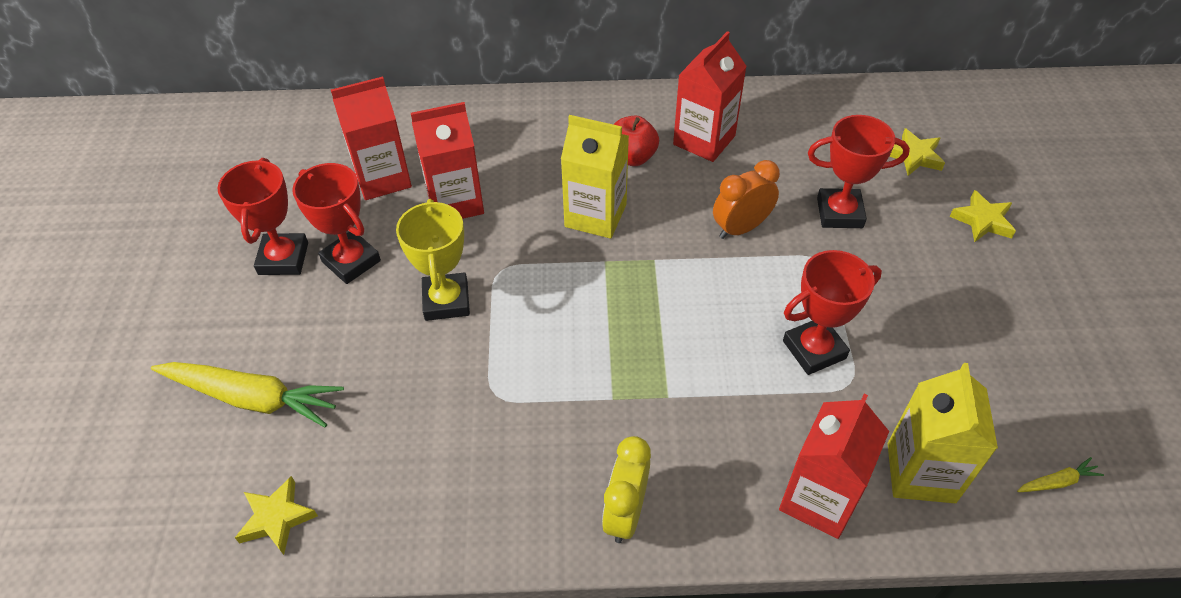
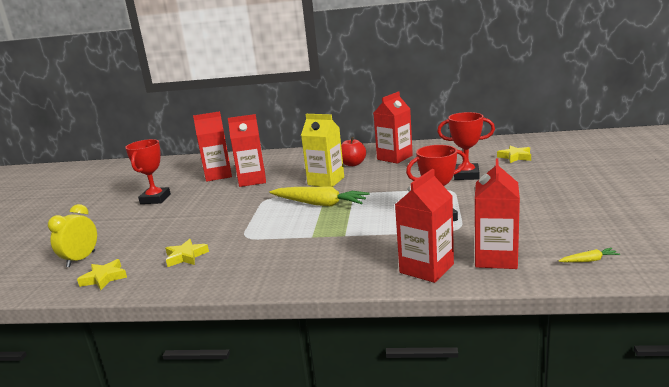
camera: 10 degrees right, 30 degrees down
yellow carrot [151,362,344,428] -> yellow carrot moved to [269,187,370,207]
red trophy [292,163,381,284] -> none
yellow trophy [396,199,470,321] -> none
yellow clock [602,436,651,543] -> yellow clock moved to [48,204,97,267]
orange clock [713,160,780,239] -> none
yellow carton [887,363,998,503] -> red carton [475,159,520,269]
yellow star [950,190,1016,242] -> yellow star moved to [165,239,209,267]

